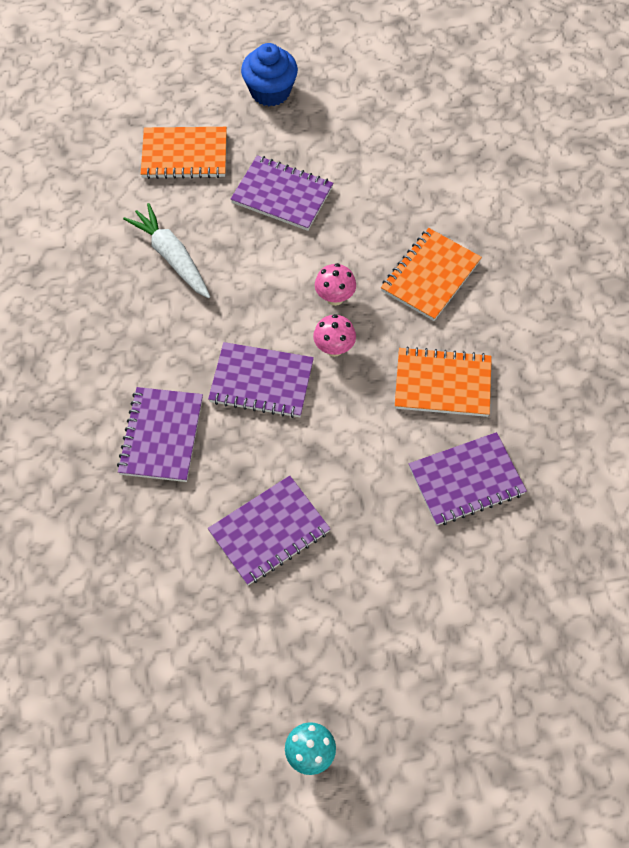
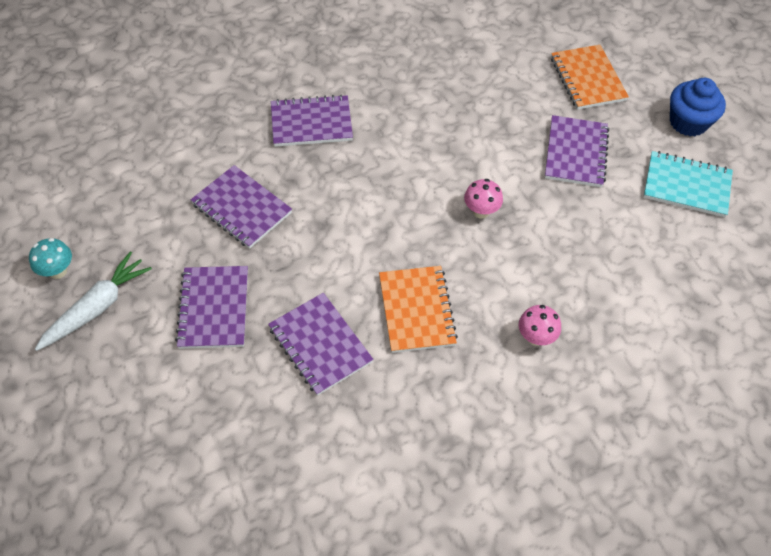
camera: 75 degrees right, 5 degrees down
white carrot [123,203,210,298] -> white carrot moved to [35,251,152,351]
purple notebook [208,342,314,418] -> purple notebook moved to [175,266,248,349]
pink mushroom [313,314,356,357] -> pink mushroom moved to [519,305,561,346]
orange notebook [381,228,482,321] -> none
none -> turquoise notebook [643,151,733,217]

